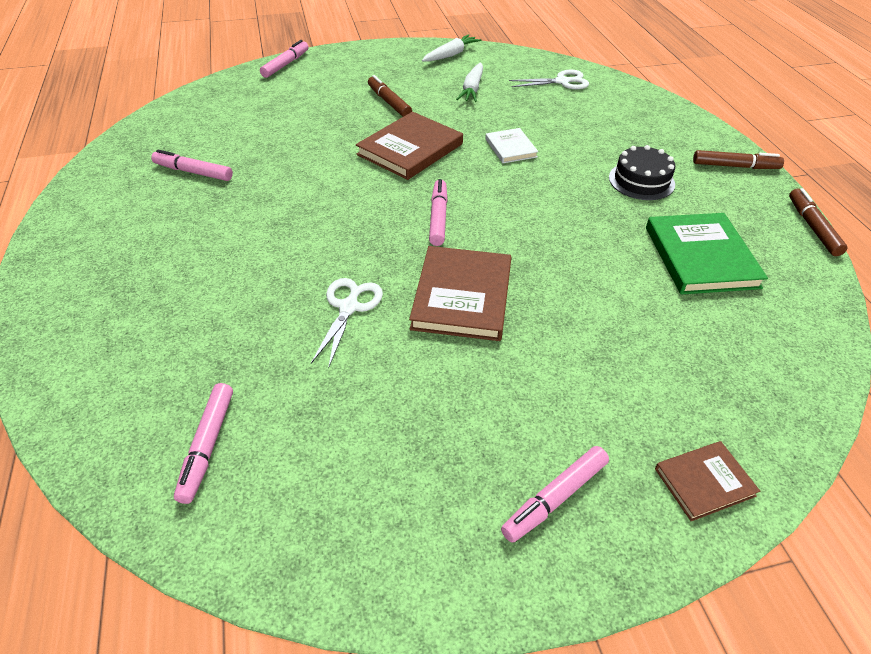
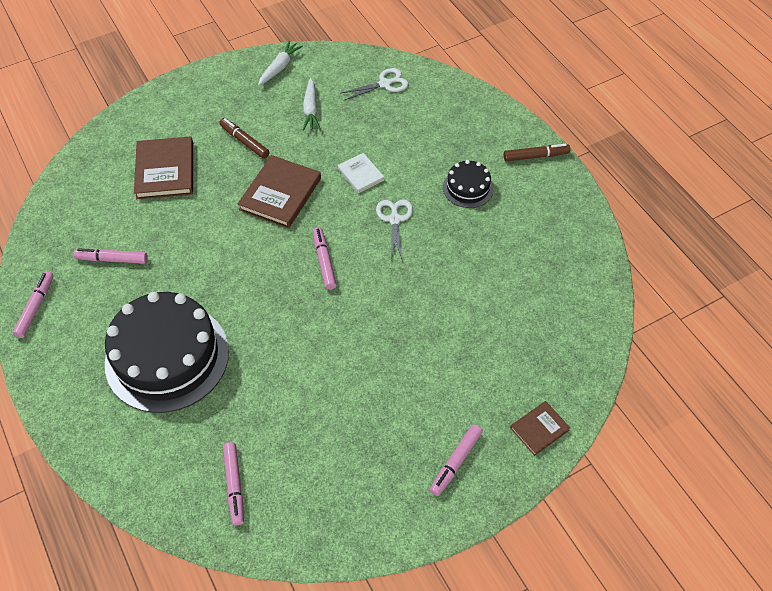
camera: 15 degrees left, 10 degrees up
pink marker [260,40,309,78] -> pink marker moved to [13,271,54,338]
white scissors [311,278,383,369] -> white scissors moved to [376,200,413,259]
brown book [409,246,512,341] -> brown book moved to [134,136,193,199]
green book [646,213,768,295] -> none
brown marker [789,188,848,256] -> none
none -> black cake [105,292,229,413]

